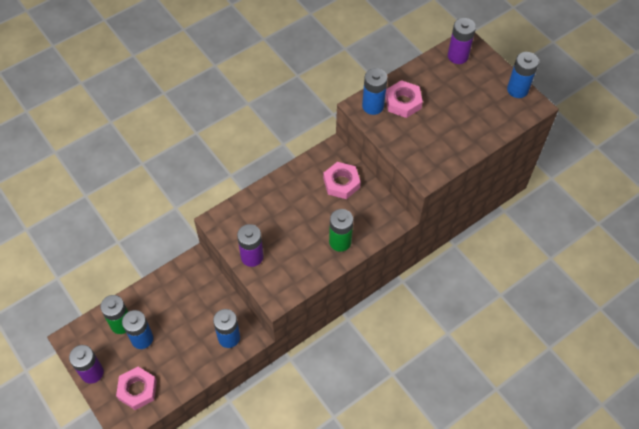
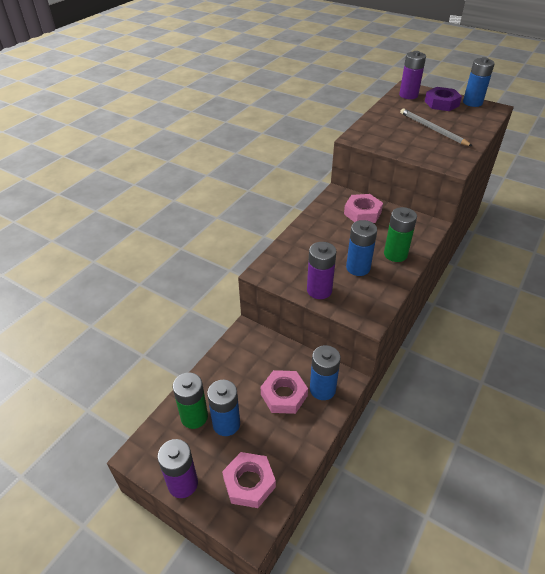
camera: 20 degrees left, 15 degrees down
blue battery [362,68,387,115] -> blue battery moved to [346,220,377,276]
pink nut [385,80,423,118] -> pink nut moved to [261,370,308,414]
none -> grey pencil [400,108,472,146]
none -> purple nut [425,87,462,111]

